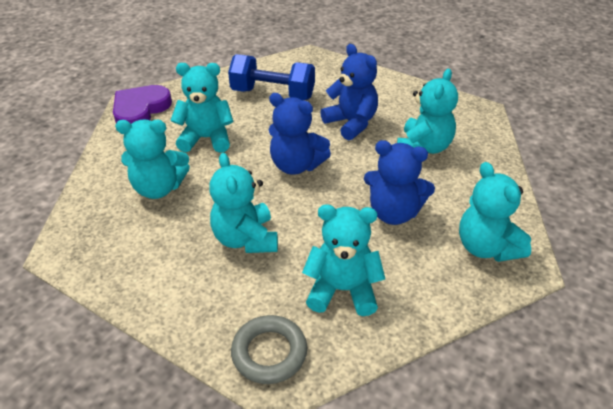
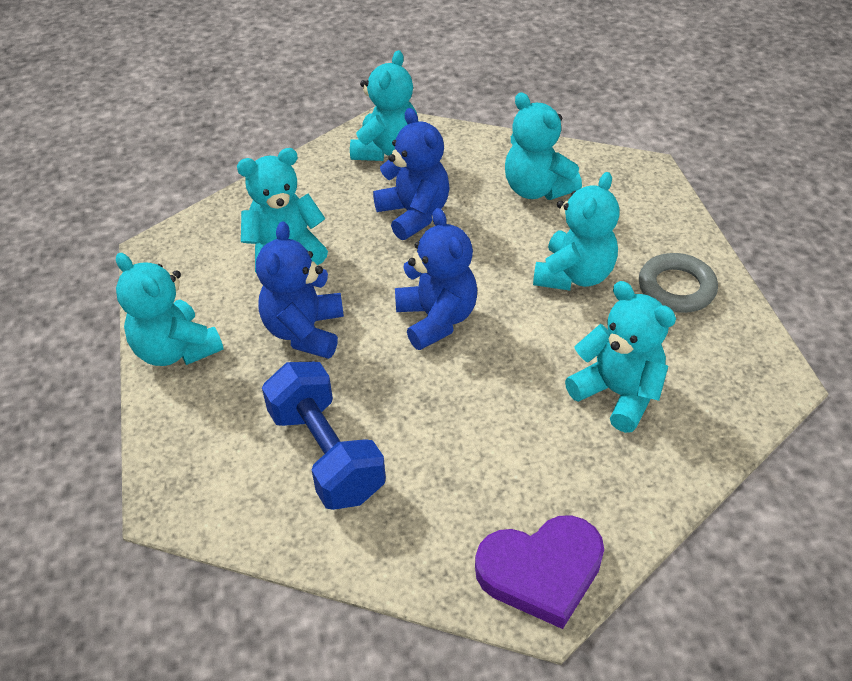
camera: 135 degrees left, 5 degrees up
turquoise teddy bear [170,63,234,153] -> turquoise teddy bear moved to [116,253,224,366]
grey ring [231,315,307,384] -> grey ring moved to [639,253,718,313]

